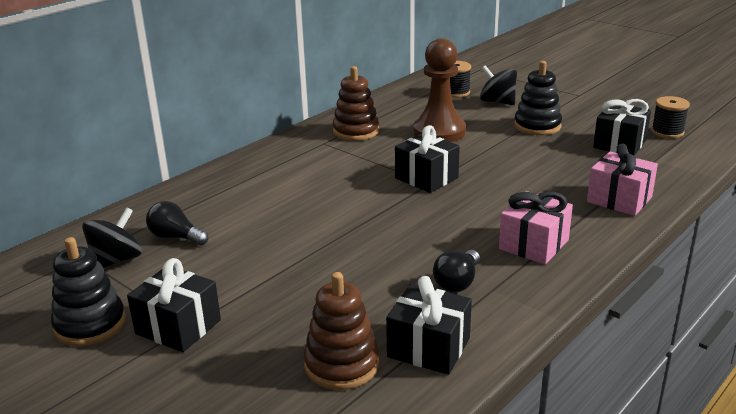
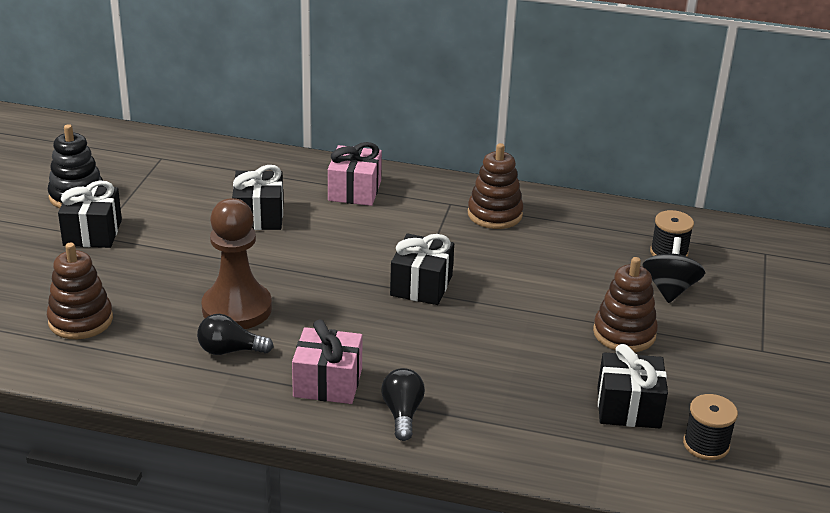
camera: 60 degrees right, 5 degrees up
black spinning top [82,207,142,268] -> none
black light bulb [146,201,208,246] -> black light bulb moved to [381,368,425,441]
black gift [386,276,472,375] -> black gift moved to [232,165,283,230]
brown pawn [413,38,466,142] -> brown pawn moved to [201,198,272,329]
black stacking toy [514,61,562,135] -> brown stacking toy [593,257,658,352]
pink gift [587,144,658,216] -> pink gift moved to [328,142,382,206]

